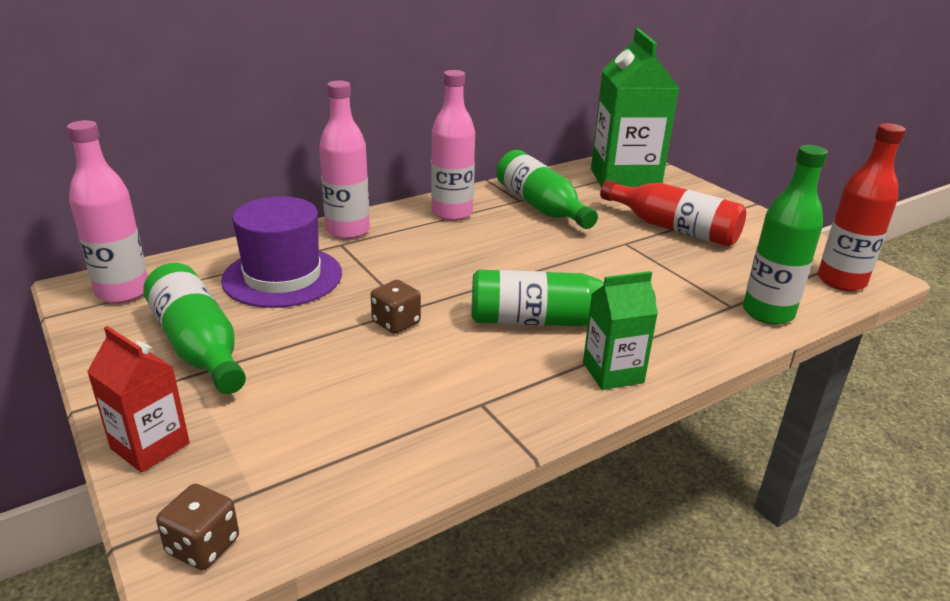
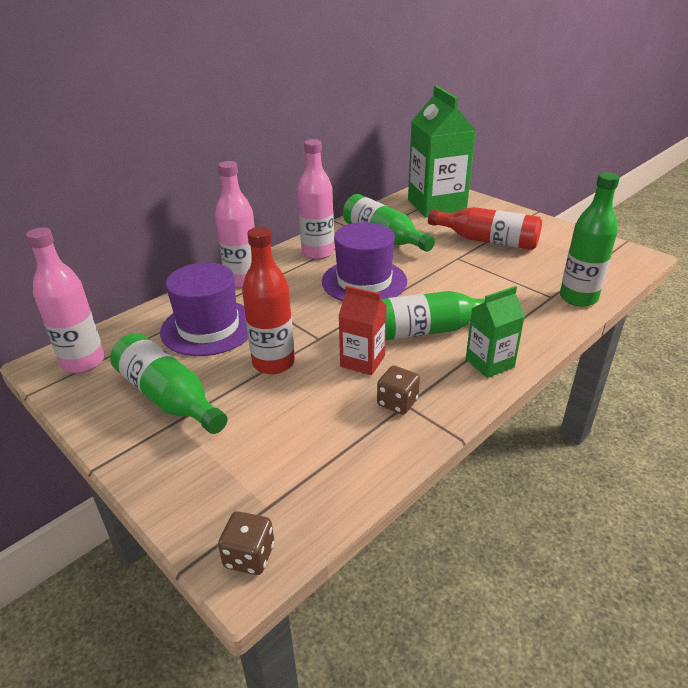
camera: 10 degrees left, 5 degrees up
red carton [87,326,190,473] -> red carton moved to [339,286,387,375]
brown dice [371,280,421,334] -> brown dice moved to [377,366,420,414]
red bottle [818,123,906,291] -> red bottle moved to [242,227,295,374]
none -> purple hat [322,222,407,301]

